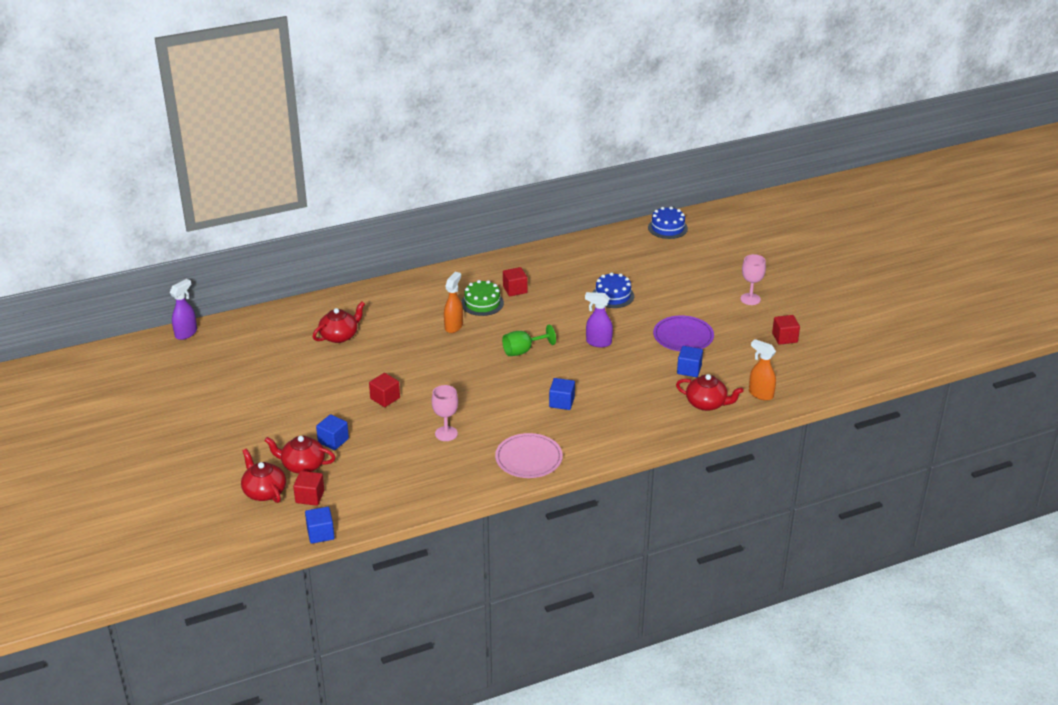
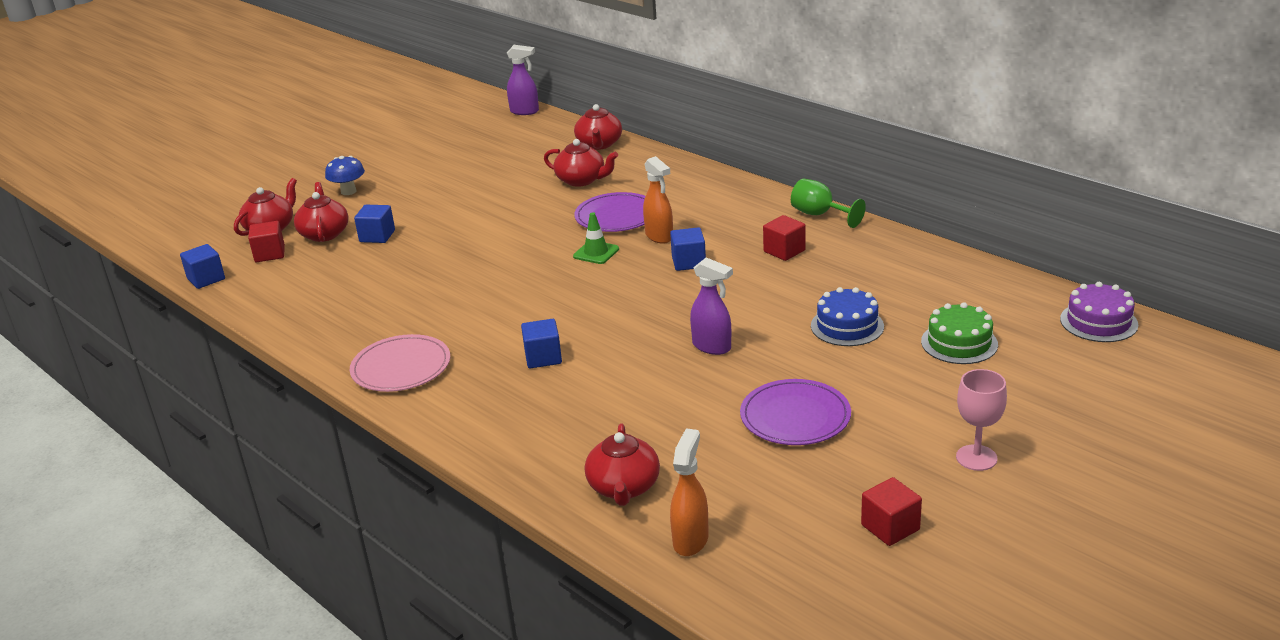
camera: 70 degrees right, 5 degrees down
red cube [369,373,400,407] -> none
pink goblet [432,385,458,441] -> none
orange spray bottle [444,272,463,333] -> orange spray bottle turned 60 degrees clockwise [643,156,673,244]
green cake [461,280,504,316] -> green cake moved to [921,302,998,364]
green goblet [502,325,556,356] -> green goblet moved to [791,179,866,228]
purple spray bottle [585,292,613,347] -> purple spray bottle turned 135 degrees clockwise [690,257,733,355]
blue cake [648,207,688,239] -> purple cake [1060,282,1138,342]
blue cube [677,346,703,377] -> blue cube moved to [670,227,706,271]
none -> blue mushroom [325,156,365,195]
none -> green traffic cone [573,212,619,264]
none -> red teapot [574,104,622,150]
none -> purple plate [574,192,646,232]

